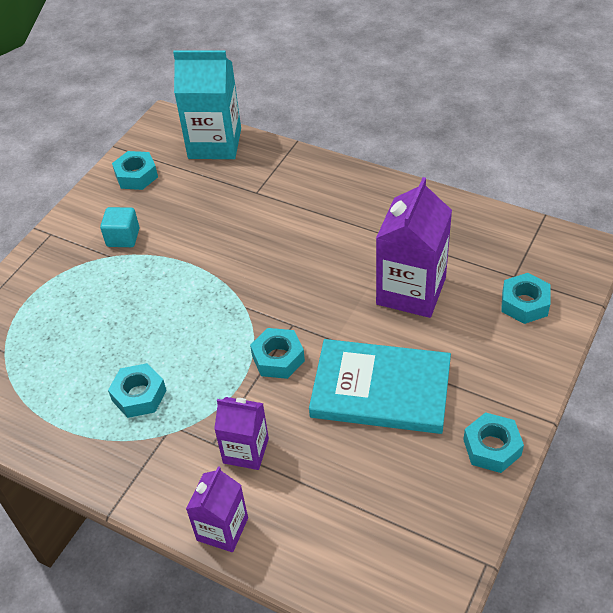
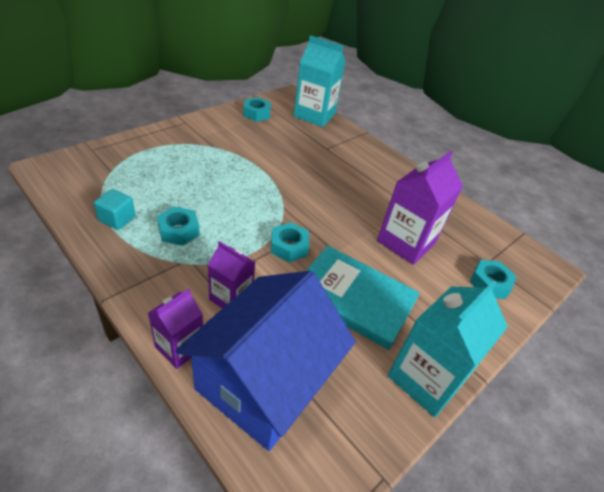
camera: 10 degrees right, 5 degrees down
turquoise cube [100,207,139,247] -> turquoise cube moved to [94,189,135,230]
turquoise nut [463,412,524,473] -> turquoise carton [388,280,508,417]
none -> blue house [175,271,356,451]

